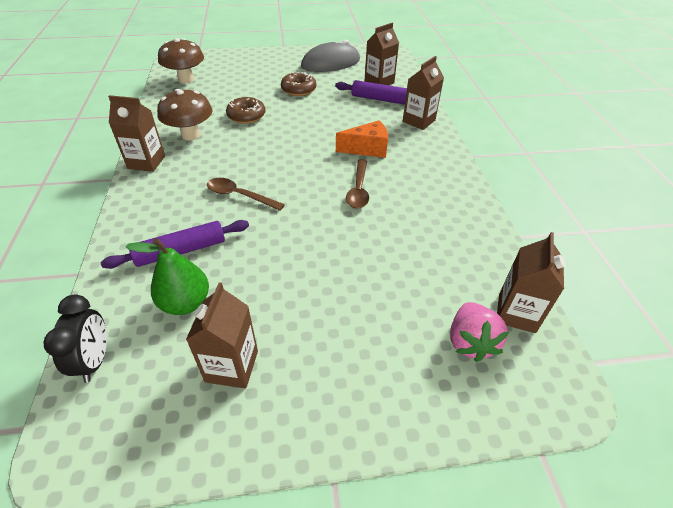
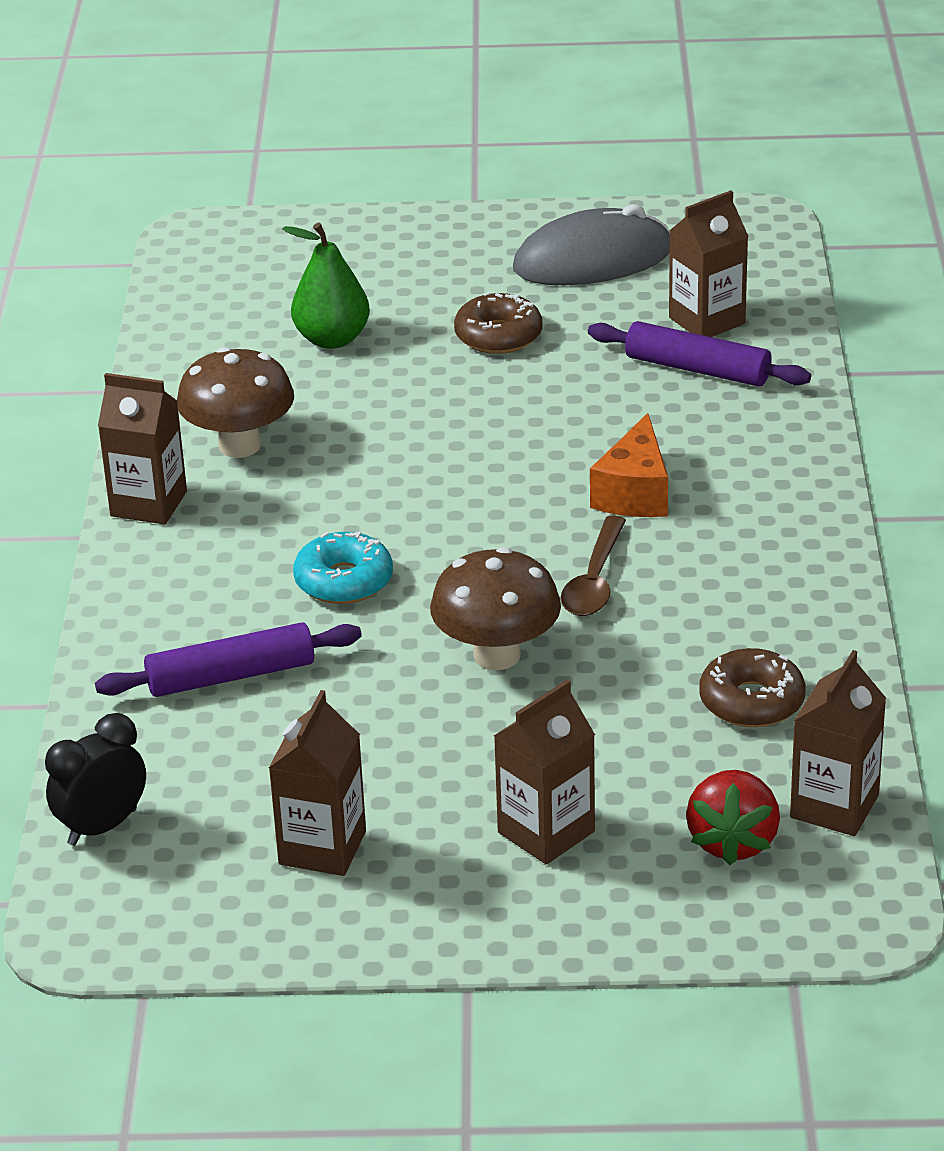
camera: 10 degrees right, 10 degrees down
black clock [43,294,107,383] -> black clock turned 135 degrees counterclockwise [45,713,146,846]
green pear [126,238,209,315] -> green pear moved to [282,223,370,349]
brown mushroom [158,38,204,83] -> brown mushroom moved to [430,547,561,670]
brown spoon [207,178,285,211] -> turquoise donut [293,532,393,604]
brown donut [226,97,266,124] -> brown donut moved to [699,648,806,727]
orange cheese [336,120,388,158] -> orange cheese turned 105 degrees clockwise [590,413,668,517]
brown carton [403,56,444,130] -> brown carton moved to [494,679,595,864]
pink strawberry [450,302,509,362] -> red strawberry [686,770,780,865]

